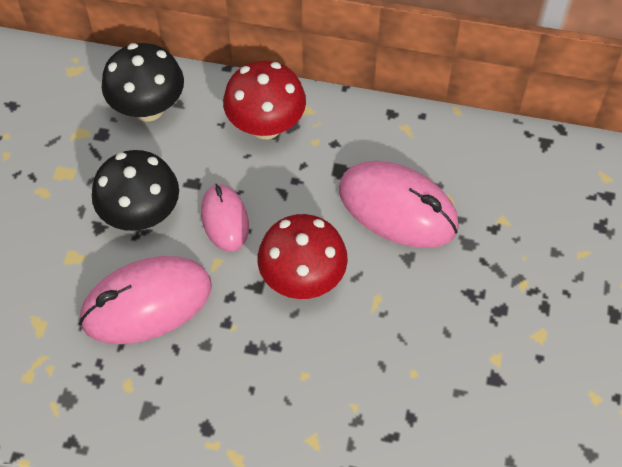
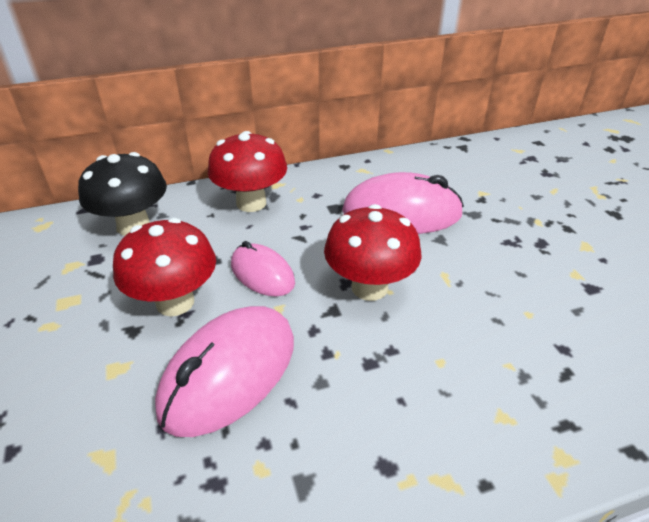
camera: 30 degrees left, 20 degrees down
black mushroom [92,150,179,231] -> red mushroom [113,218,216,316]

